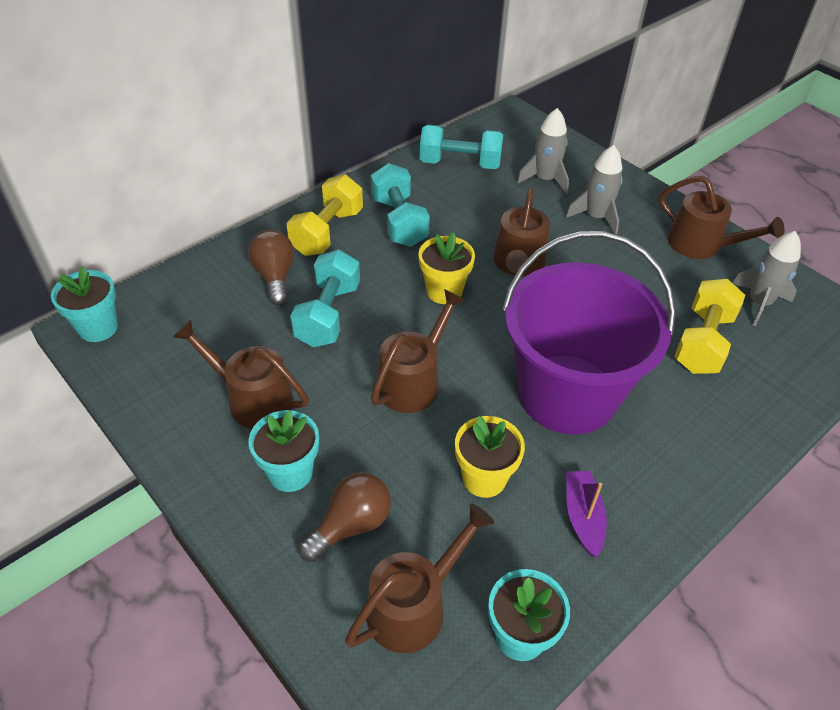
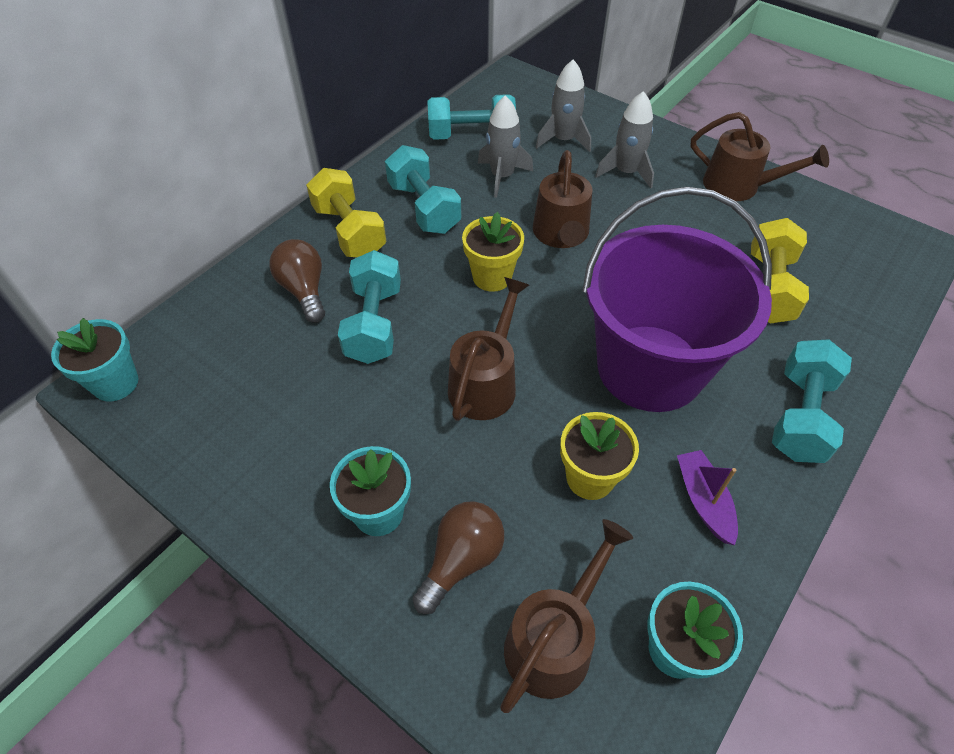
camera: 10 degrees left, 5 degrees up
brown watering can [173,320,309,429] -> none
yellow dumbbell [287,175,363,256] -> yellow dumbbell turned 45 degrees counterclockwise [306,168,386,257]
grey rocket [733,231,801,326] -> grey rocket moved to [478,95,533,198]
none -> turquoise dumbbell [772,339,852,463]

